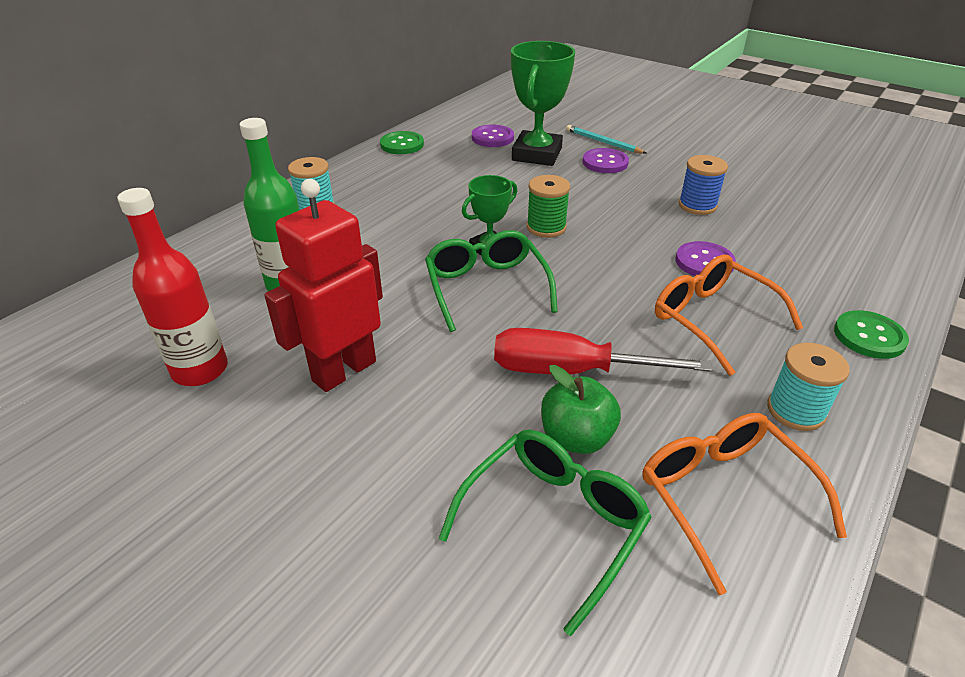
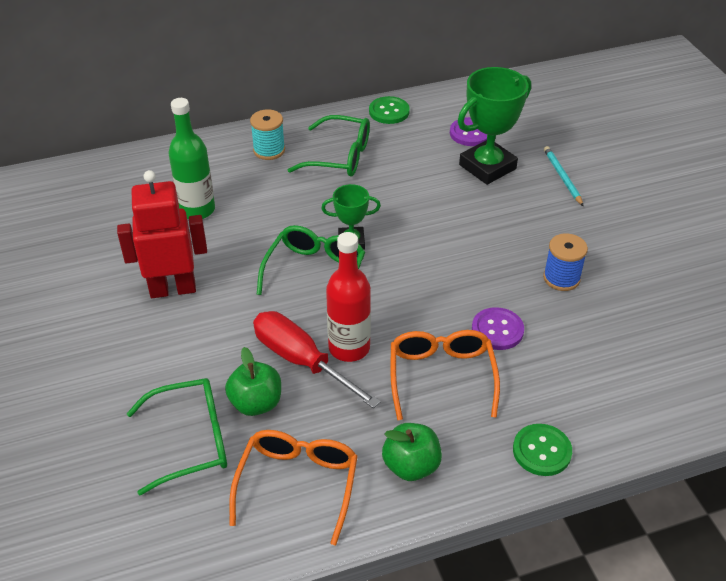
camera: 35 degrees right, 5 degrees up
red bottle [117,188,228,386] -> red bottle moved to [326,232,371,362]
green spool [527,175,570,238] -> none
purple button [582,148,629,173] -> none
turquoise spool [767,343,850,431] -> green apple [382,423,442,481]
none -> green glasses [288,115,370,176]

